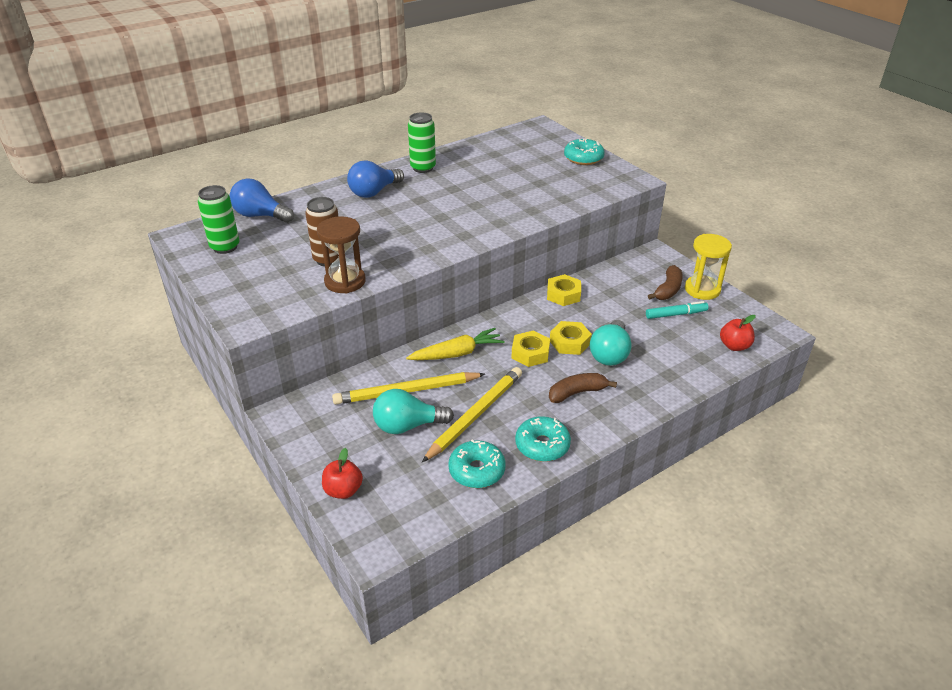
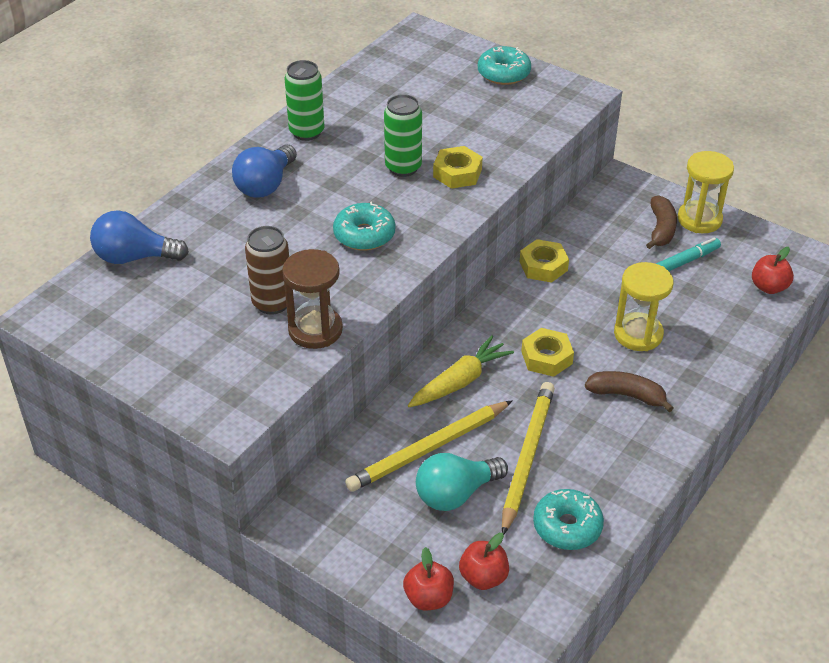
camera: 20 degrees left, 5 degrees up
green can [198,185,239,254] -> green can moved to [384,94,422,177]
turquoise donut [515,416,571,462] -> turquoise donut moved to [333,202,395,251]
brown banana [549,373,617,403] -> brown banana turned 60 degrees clockwise [585,371,673,412]
yellow nut [550,321,592,355] -> yellow nut moved to [433,146,483,189]
turquoise light bulb [590,320,632,366] -> yellow hourglass [614,262,673,351]
none -> red apple [459,533,509,590]

